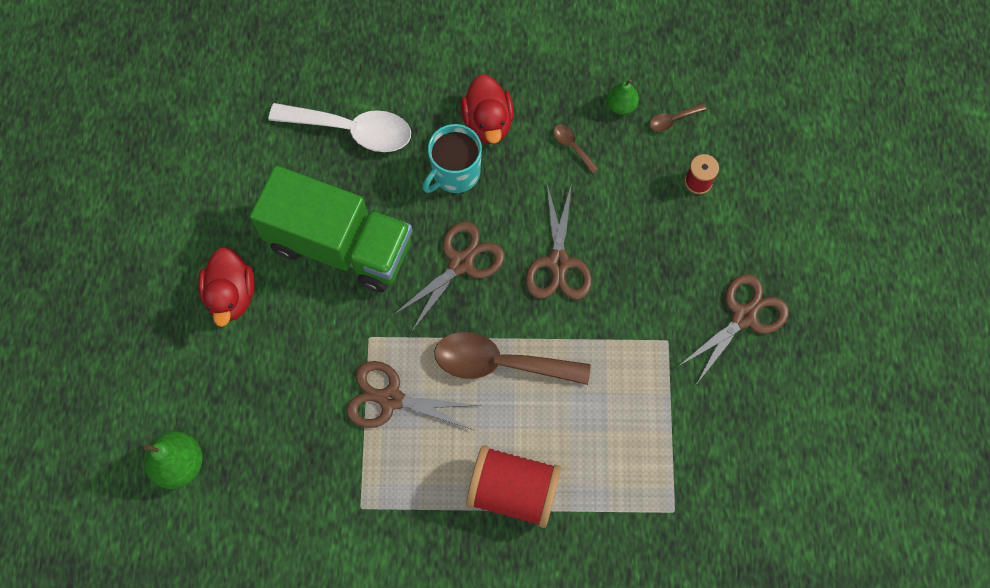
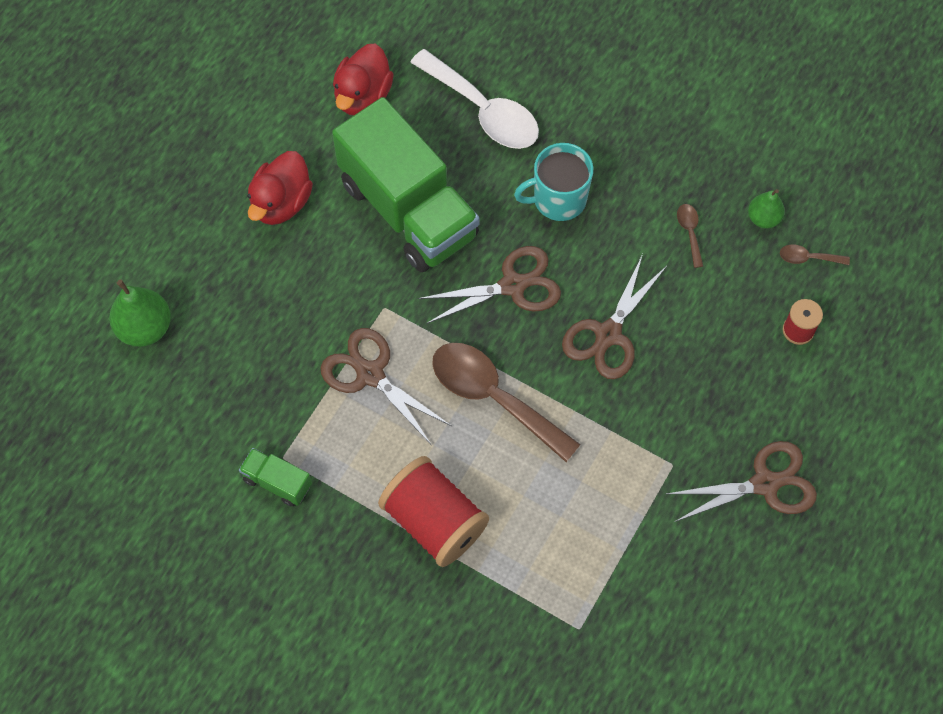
camera: 30 degrees right, 5 degrees down
red duck [461,74,514,144] -> red duck moved to [333,44,394,115]
none -> green truck [239,448,312,507]

